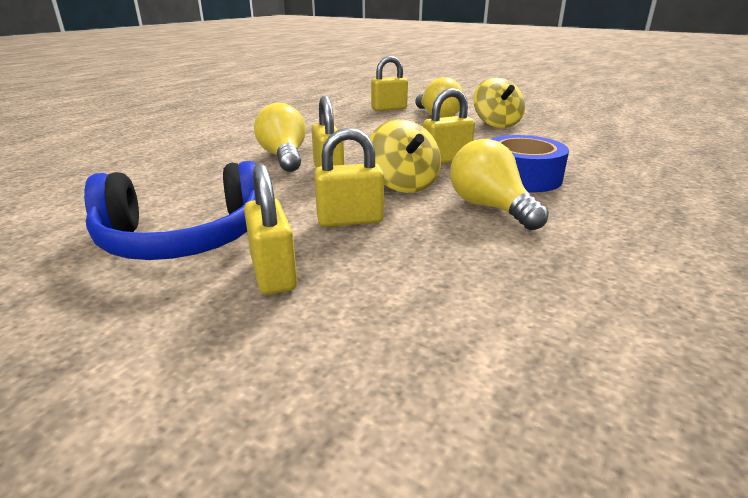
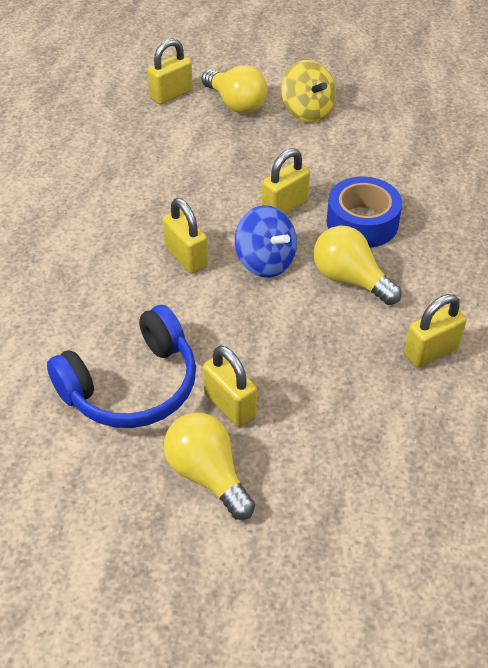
camera: 20 degrees left, 20 degrees up
yellow light bulb [254,103,306,172] -> yellow light bulb moved to [164,413,255,520]
yellow padlock [314,128,384,227] -> yellow padlock moved to [404,294,467,368]
yellow spinning top [370,120,441,193] -> blue spinning top [235,205,297,278]

